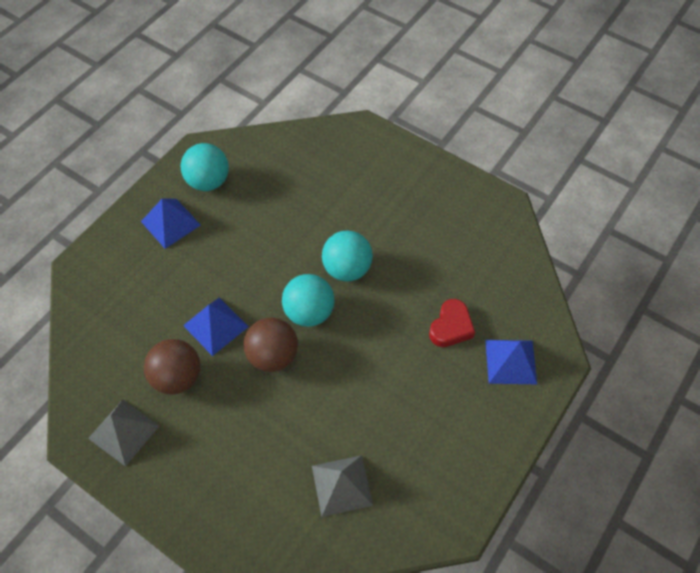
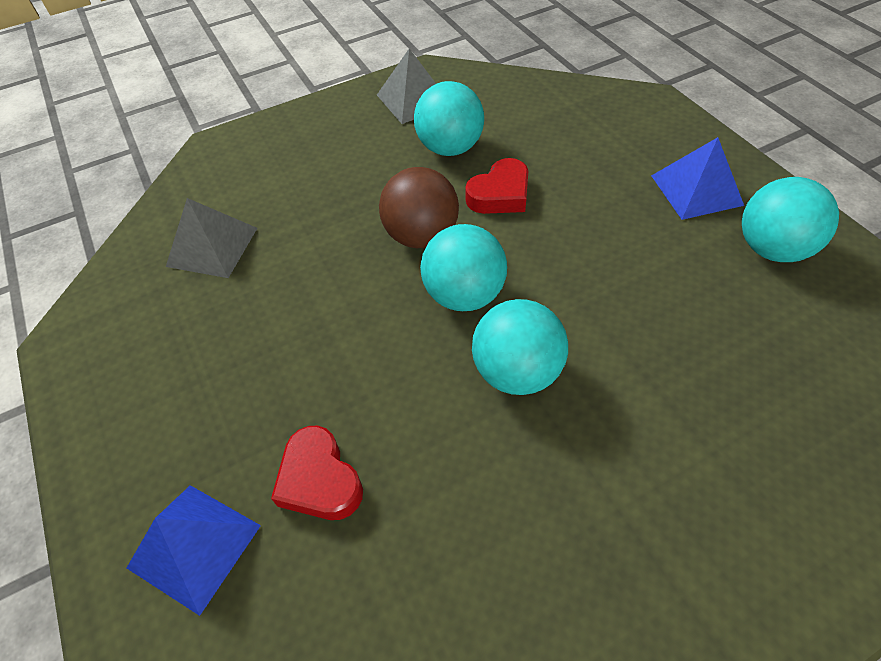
camera: 120 degrees right, 5 degrees down
brown ball [144,339,201,394] -> turquoise ball [414,81,484,156]
blue pyramid [183,297,249,356] -> red heart [465,158,528,214]

